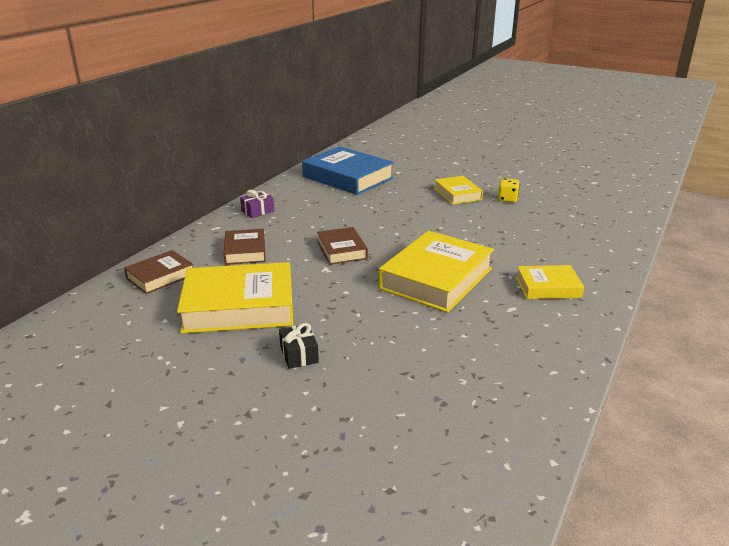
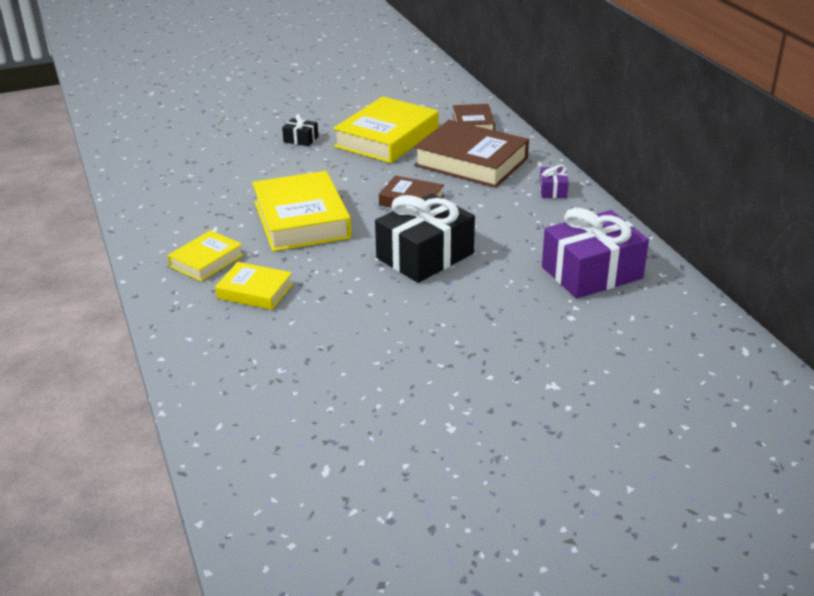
camera: 130 degrees right, 5 degrees up
brown book [223,229,265,265] -> brown book [414,120,529,188], size x1.82
blue book [302,146,394,195] -> purple gift [542,208,649,298]
yellow book [434,176,483,205] -> yellow book moved to [215,262,293,310]
yellow dice [498,178,520,203] -> none
none -> black gift [375,193,475,283]

